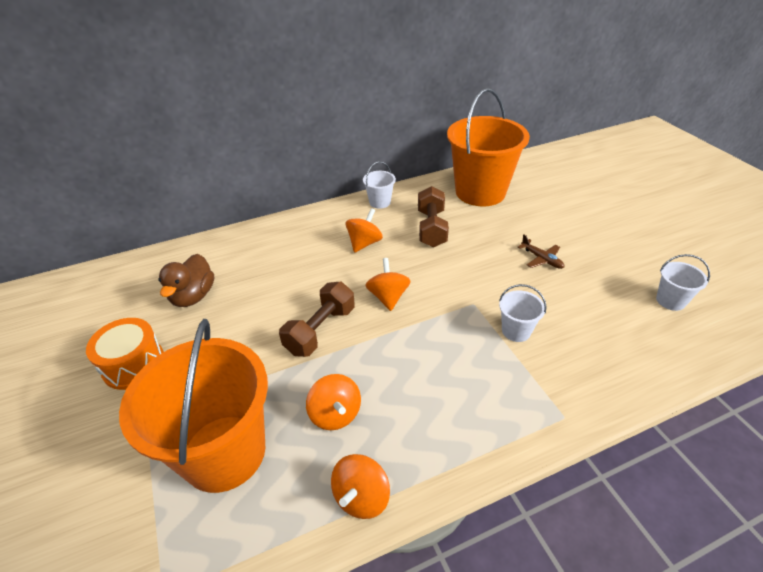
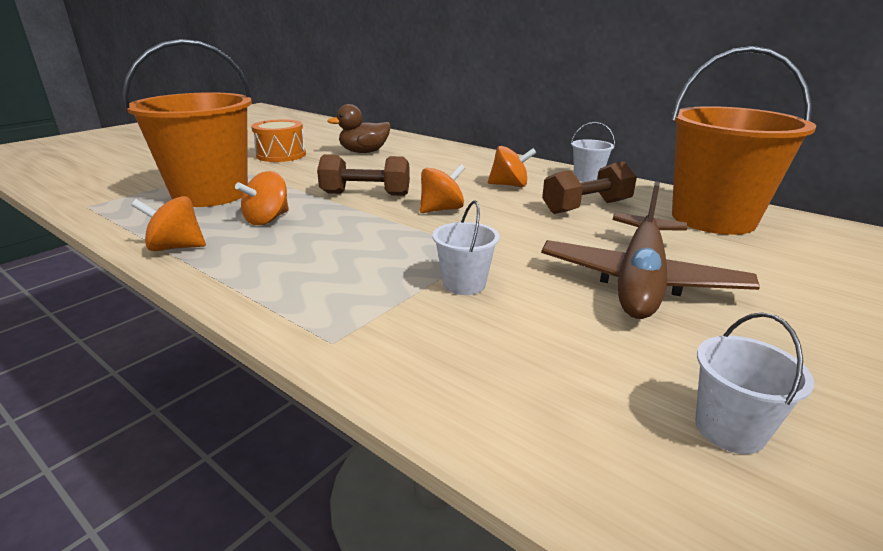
camera: 60 degrees right, 15 degrees down
brown plane [518,235,564,269] -> brown plane [541,182,760,319], size x2.50

